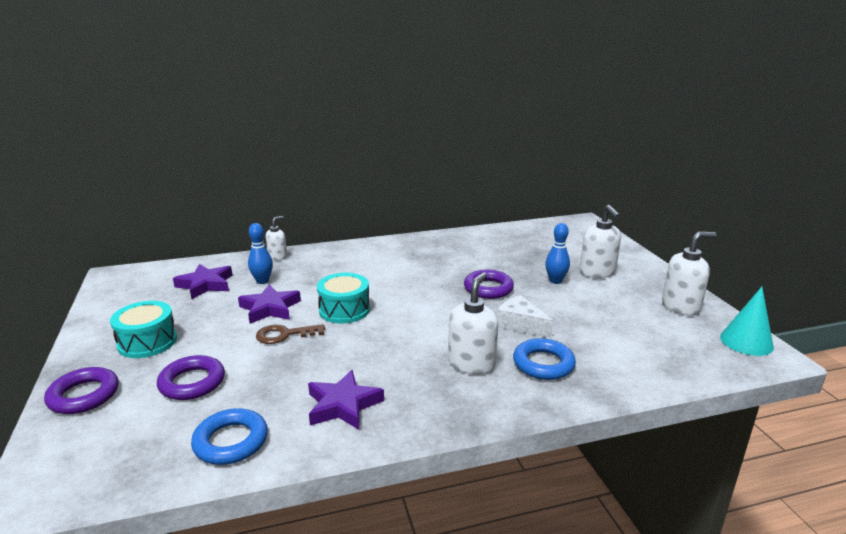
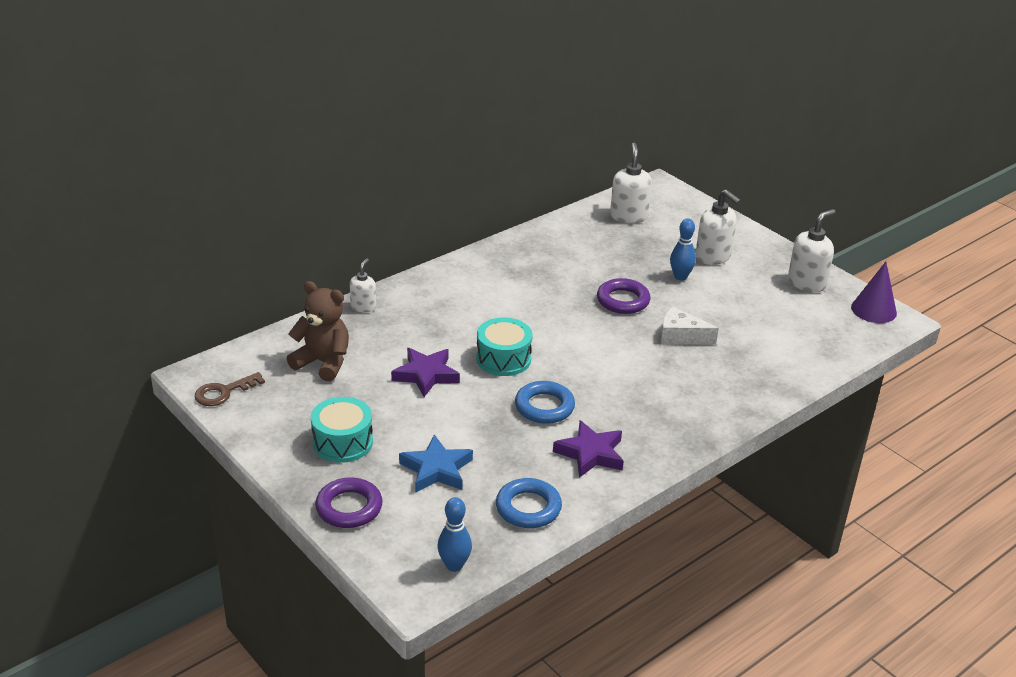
camera: 25 degrees left, 10 degrees up
purple ring [157,355,225,400] -> blue star [399,434,473,492]
purple star [173,264,232,299] -> brown teddy bear [287,281,349,381]
blue bowling pin [248,223,273,284] -> blue bowling pin moved to [437,497,472,572]
brown key [256,324,325,344] -> brown key moved to [195,372,265,406]
white soap dispenser [448,272,498,374] -> white soap dispenser moved to [610,143,652,223]
blue ring [513,338,576,380] -> blue ring moved to [515,381,575,424]
turquoise cone [720,287,774,356] -> purple cone [851,262,897,323]

